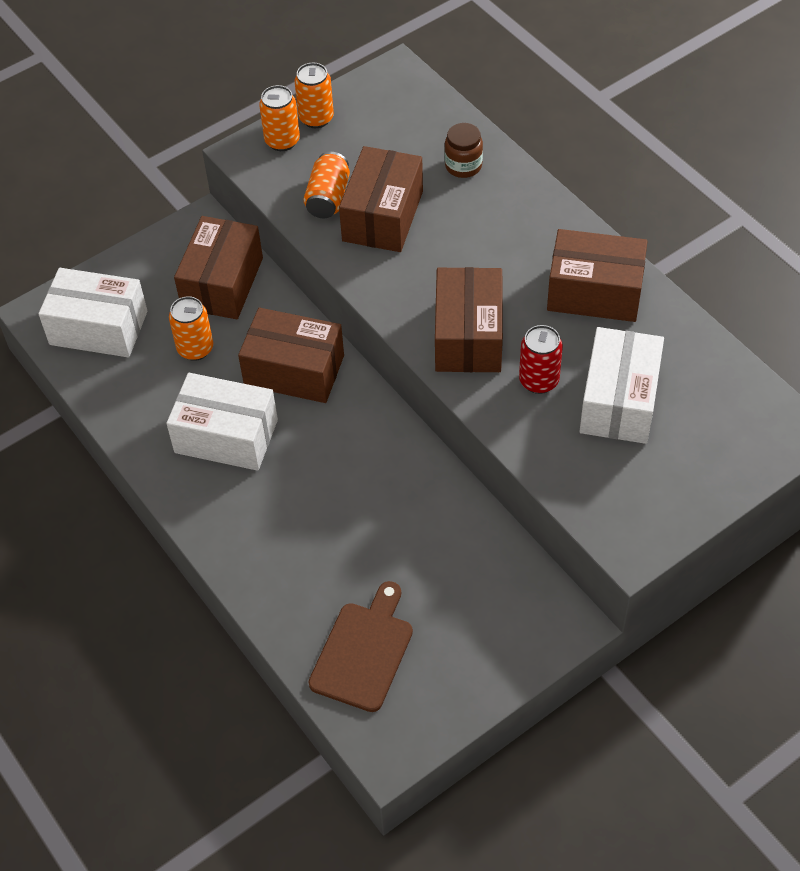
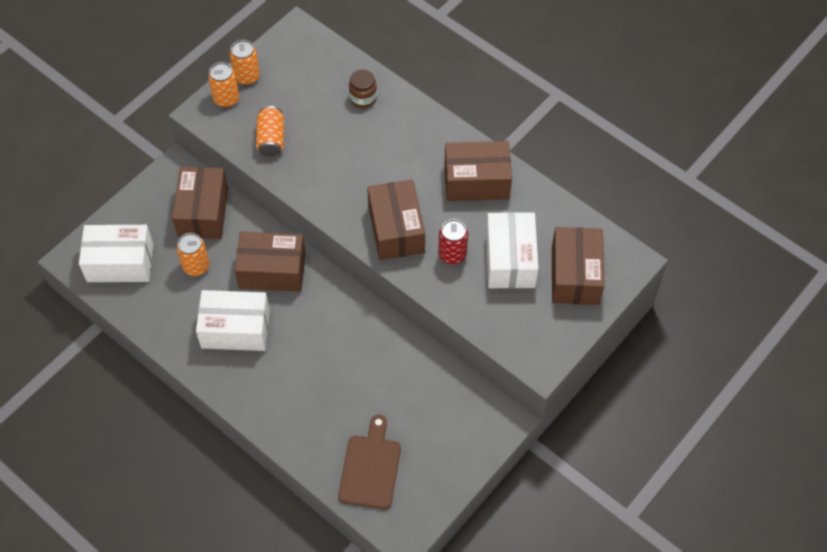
camera: 15 degrees left, 5 degrees up
brown box [339,146,423,252] -> brown box moved to [552,227,605,305]

